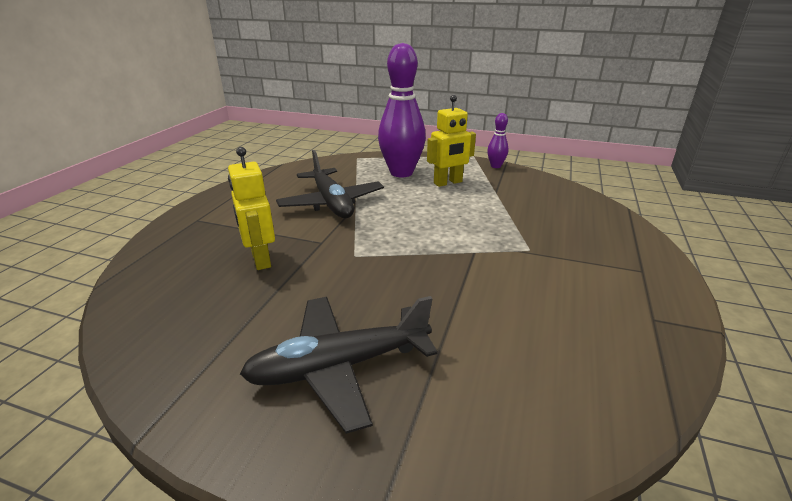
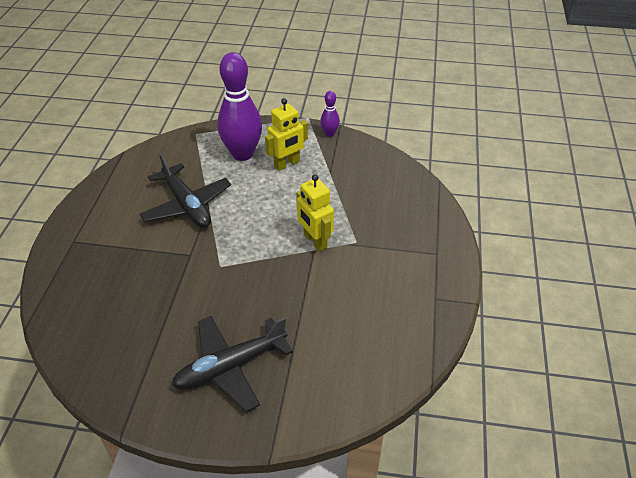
camera: 10 degrees left, 15 degrees up
yellow robot [228,147,275,270] -> yellow robot moved to [296,174,334,252]

